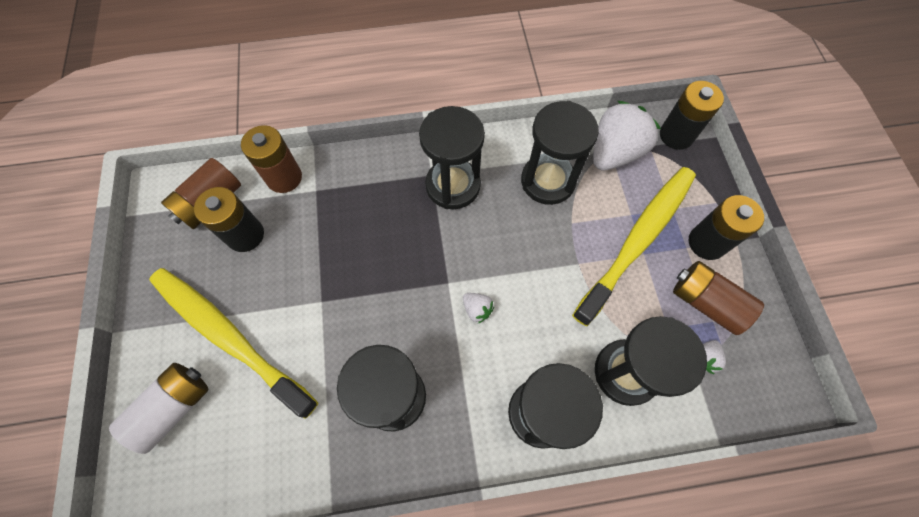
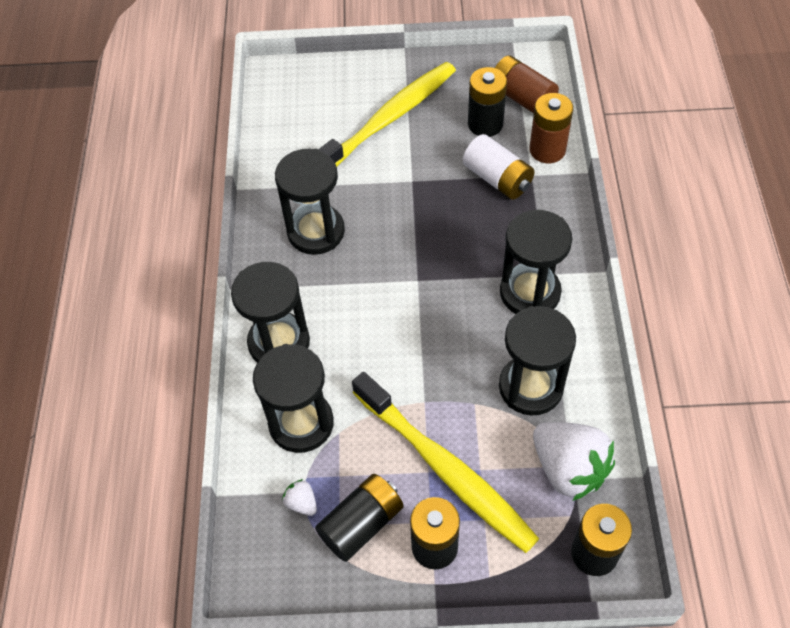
camera: 100 degrees right, 10 degrees down
white battery [109,363,208,454] -> white battery moved to [463,134,535,200]
white strawberry [463,293,494,323] -> none
brown battery [673,261,764,335] -> black battery [315,474,404,562]

